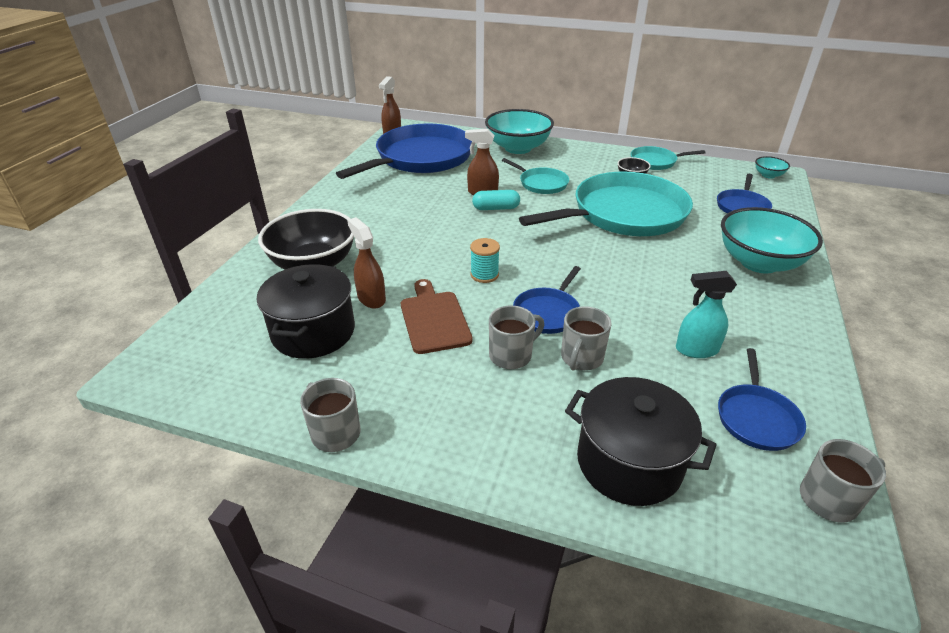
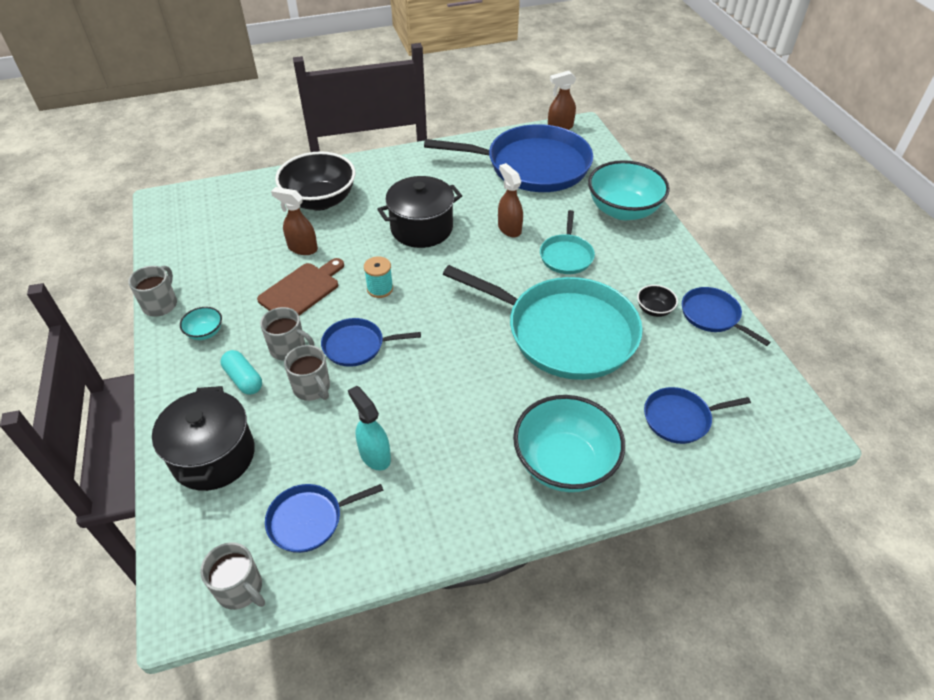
camera: 55 degrees right, 10 degrees up
black pot [257,264,355,359] -> black pot moved to [377,176,462,248]
brown spray bottle [347,217,386,308] -> brown spray bottle turned 90 degrees counterclockwise [271,187,318,255]
turquoise capsule [472,190,520,210] -> turquoise capsule moved to [221,350,262,395]
grey mug [561,306,612,371] -> grey mug turned 120 degrees counterclockwise [284,345,330,401]
turquoise pan [631,146,706,170] -> blue pan [682,287,771,346]
turquoise bowl [755,156,790,179] -> turquoise bowl moved to [180,307,222,340]

